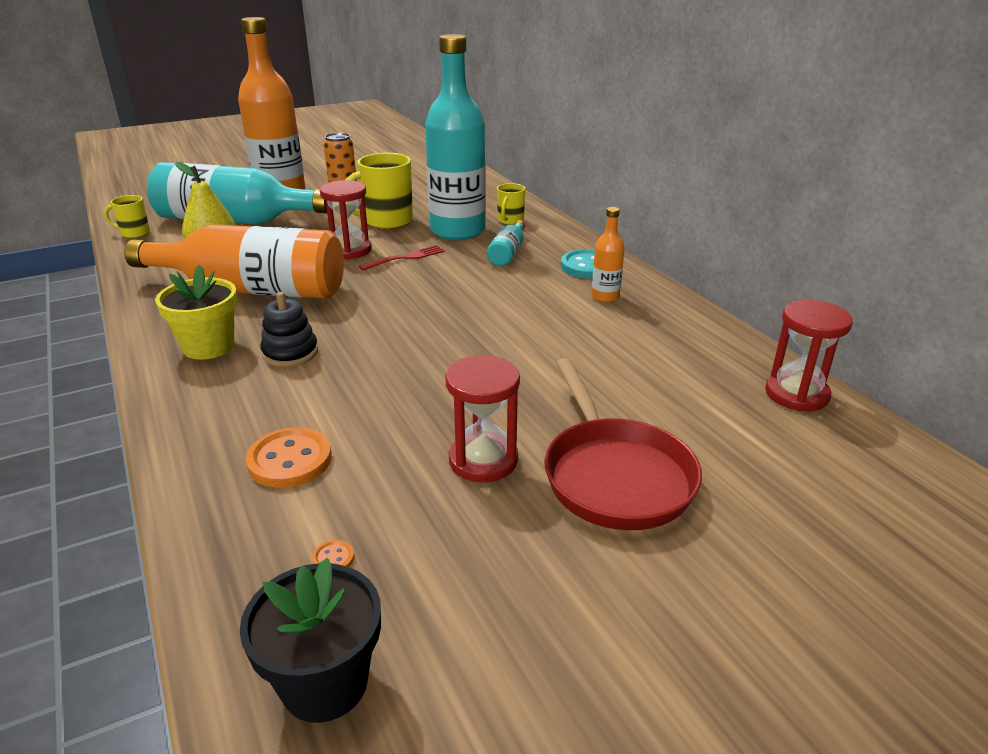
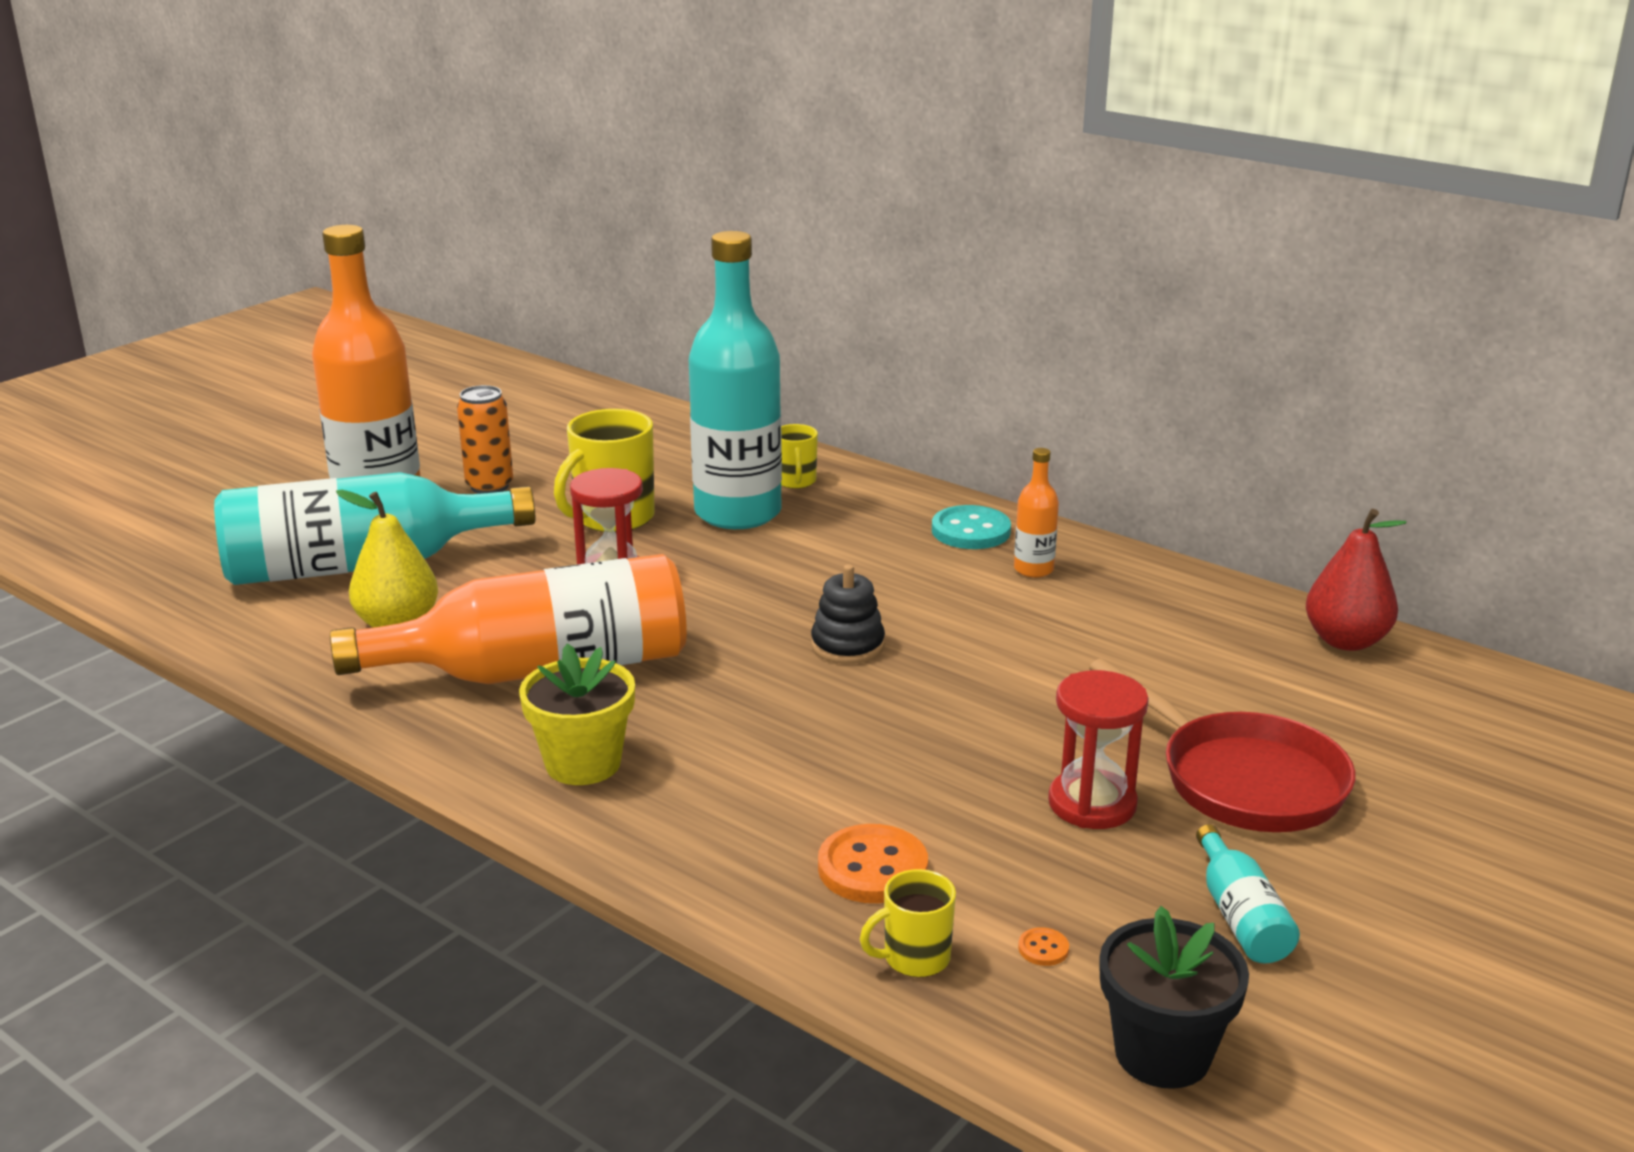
camera: 25 degrees left, 5 degrees down
yellow mug [104,195,150,238] -> yellow mug moved to [860,869,956,977]
black stacking toy [260,292,318,367] -> black stacking toy moved to [811,564,885,664]
red fork [359,245,445,271] -> none
turquoise bottle [487,220,525,266] -> turquoise bottle moved to [1196,824,1300,964]
red hourglass [765,300,853,411] -> red pear [1306,509,1407,651]

